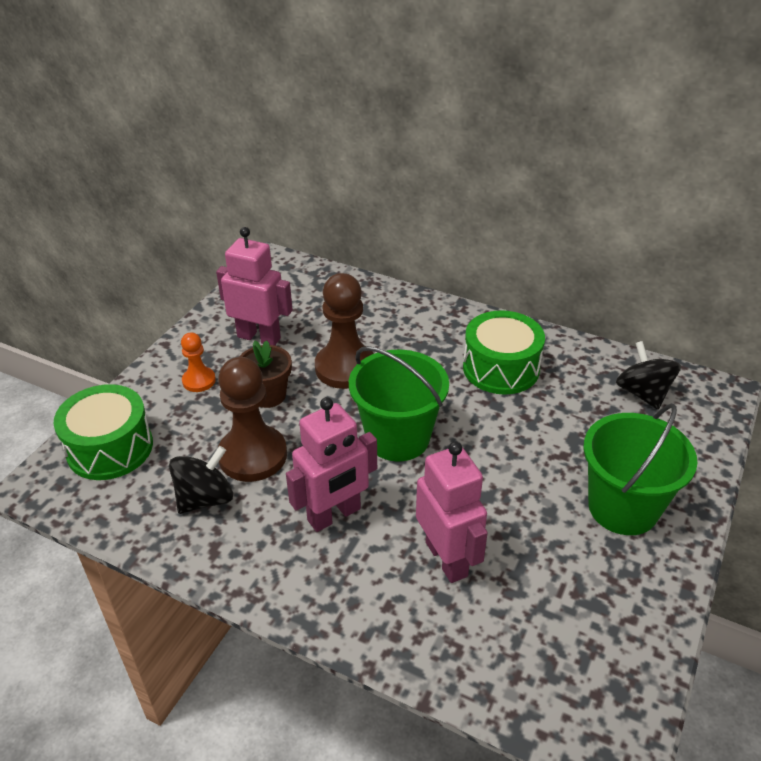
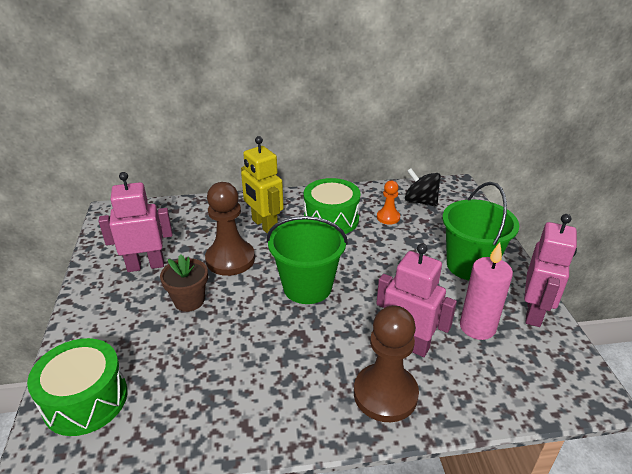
camera: 35 degrees left, 5 degrees down
black spinning top [169,446,233,514] -> none
orange pawn [181,332,216,392] -> orange pawn moved to [377,181,400,225]
brown pawn [218,357,287,482] -> brown pawn moved to [354,305,419,422]
pink robot [286,397,377,532] -> pink robot moved to [524,214,577,327]
none -> yellow robot [241,136,284,234]
none -> pink candle [460,242,513,340]

